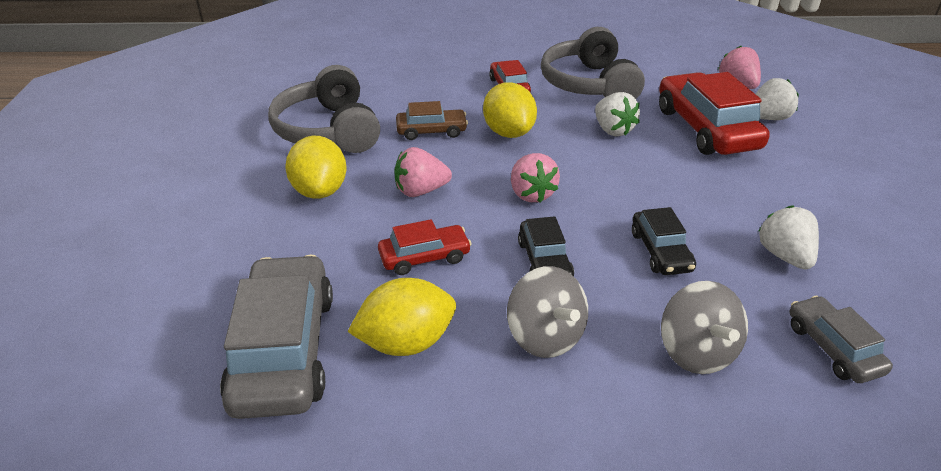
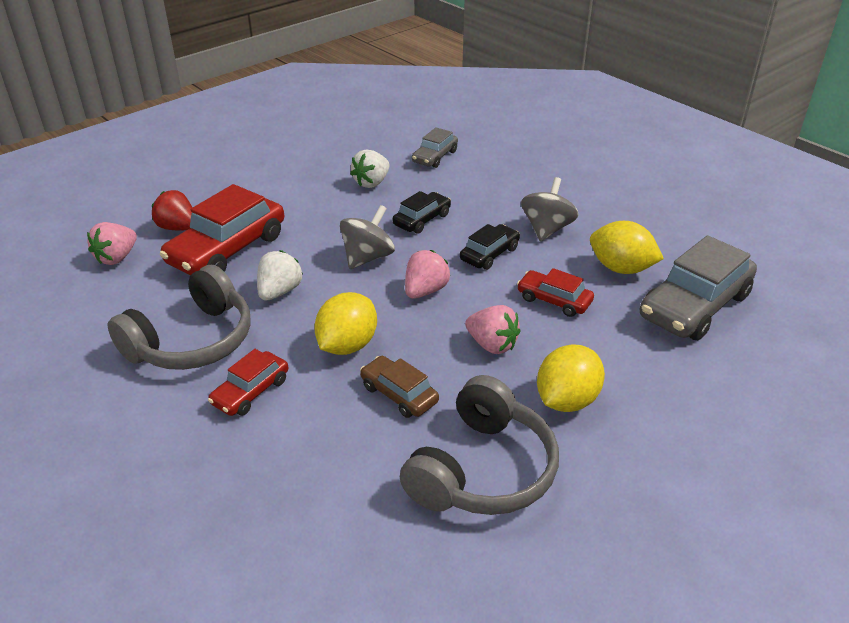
camera: 130 degrees left, 0 degrees up
grey spinning top [661,281,748,374] -> grey spinning top moved to [340,205,395,269]
white strawberry [756,78,799,120] -> red strawberry [152,190,193,230]

